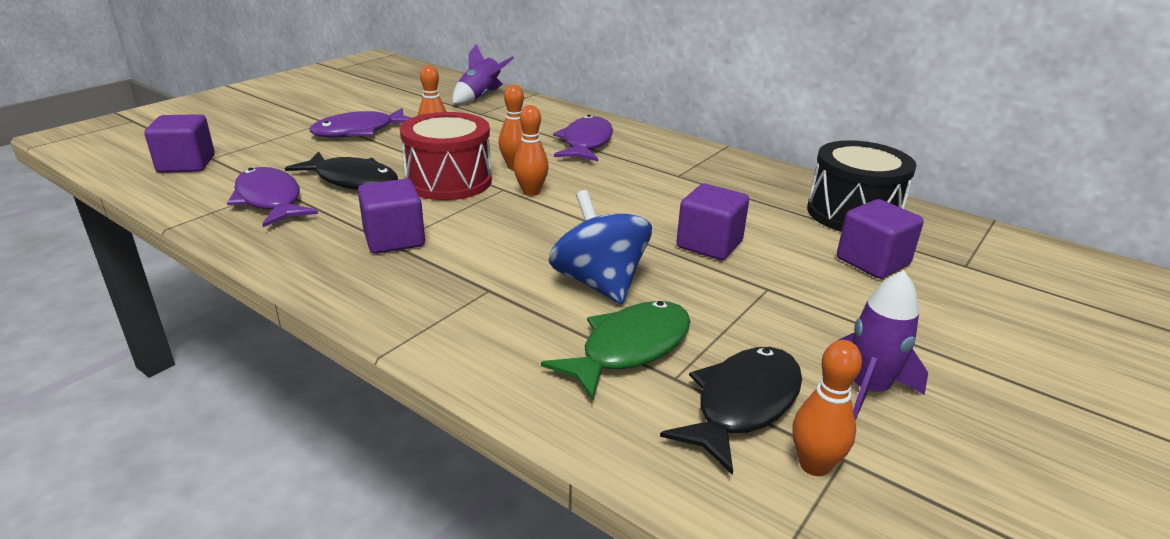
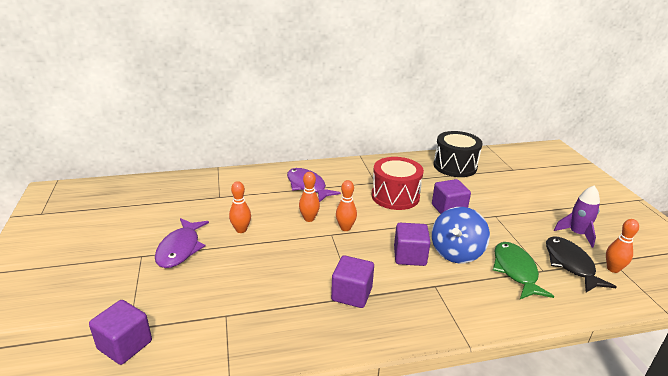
camera: 50 degrees left, 0 degrees up
purple fish [227,167,318,227] -> none
black fish [285,152,398,190] -> none
red drum [400,112,492,200] -> red drum moved to [372,157,424,210]
purple rocket [452,44,514,105] -> none
blue spinning top [549,190,652,304] -> blue spinning top turned 75 degrees counterclockwise [432,207,490,263]
purple cube [837,199,924,279] -> purple cube moved to [394,223,431,266]

